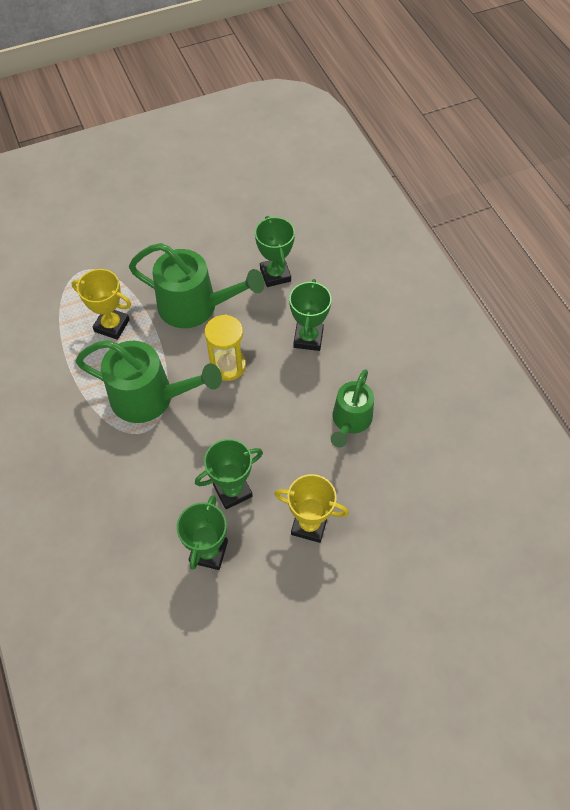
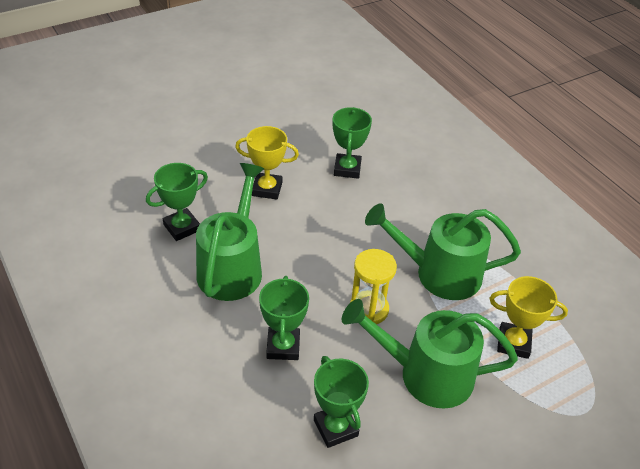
camera: 170 degrees right, 15 degrees down
green trophy [195,439,263,509] -> green trophy moved to [146,163,208,241]
green watering can [331,369,374,447] -> green watering can [196,163,264,301], size x1.56

